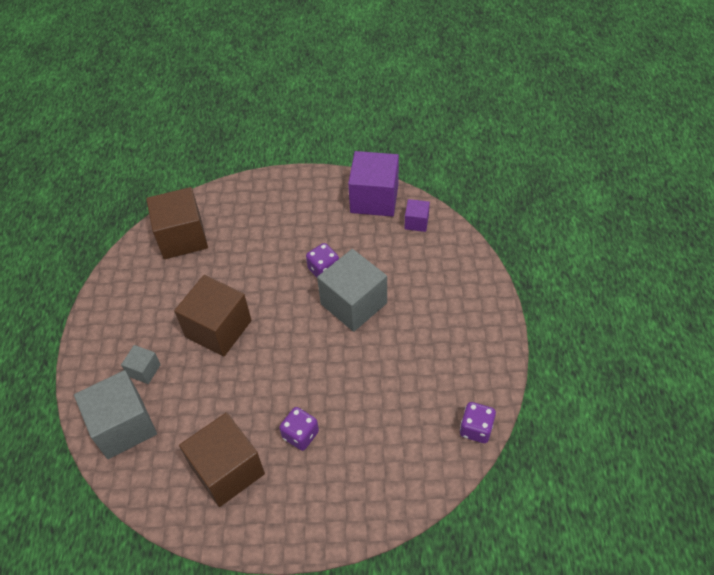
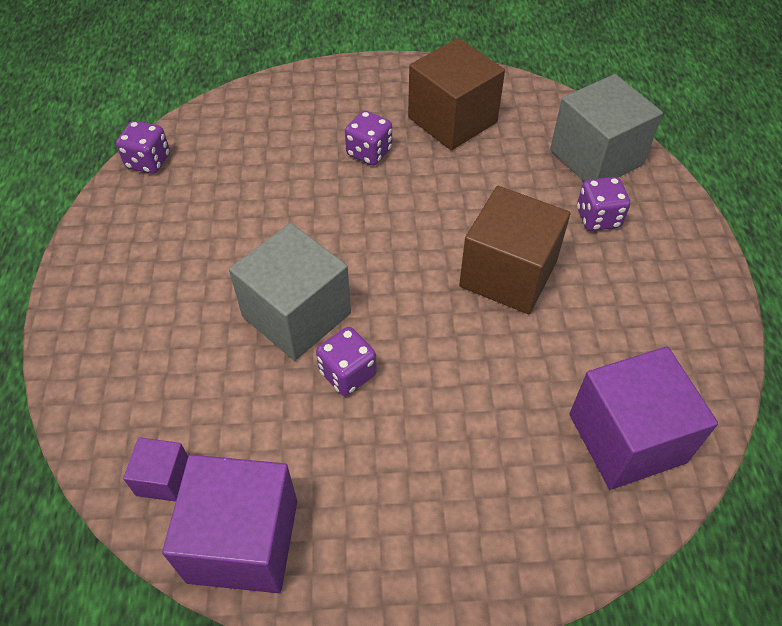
camera: 175 degrees right, 0 degrees up
grey cube [121,345,161,384] -> purple dice [577,177,630,231]
brown cube [146,187,208,259] -> purple cube [569,347,718,490]

